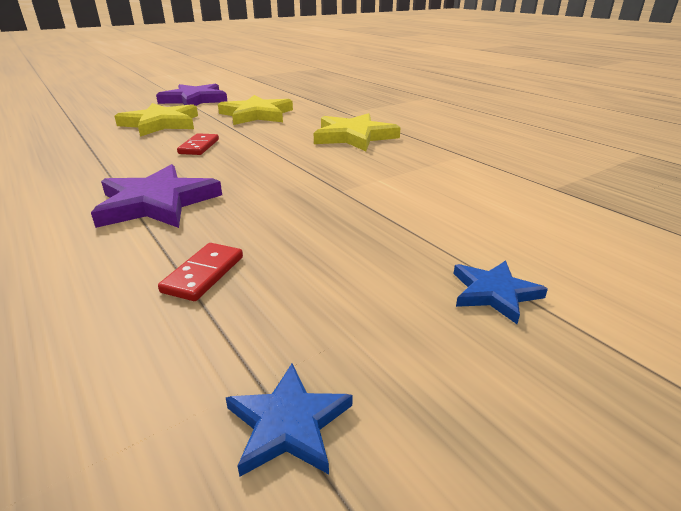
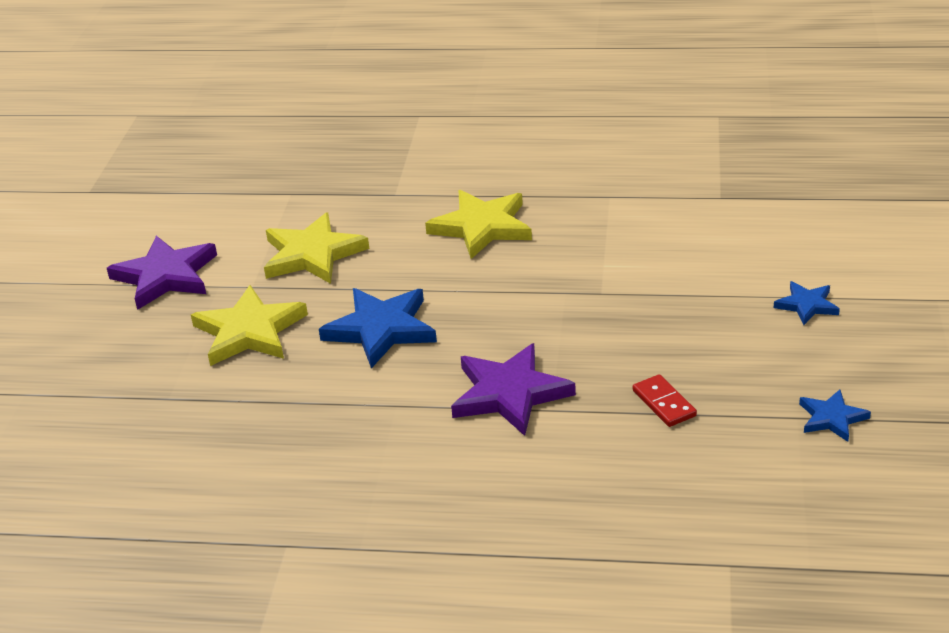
camera: 45 degrees left, 5 degrees up
red domino [177,133,219,155] -> blue star [319,288,437,368]

